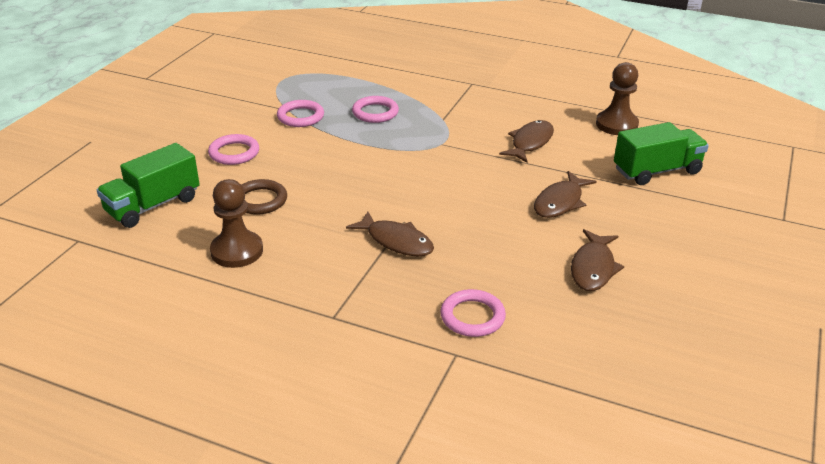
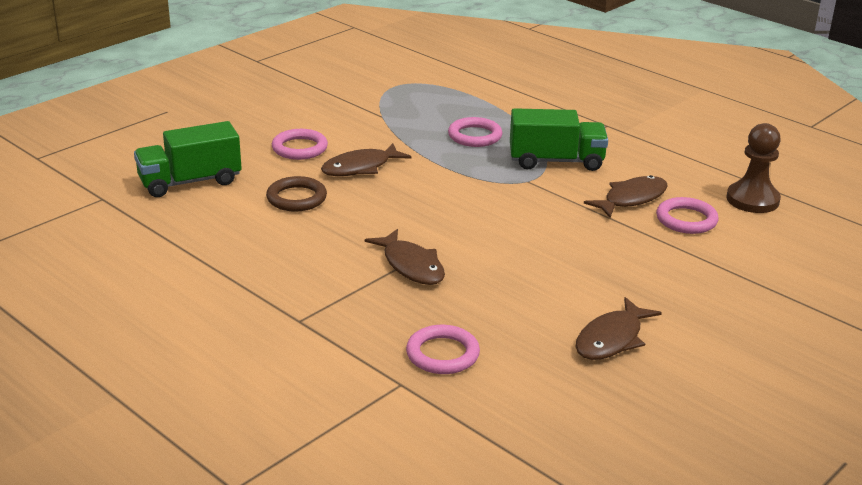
camera: 20 degrees right, 5 degrees down
brown pawn [210,179,263,268] -> none
pink ring [277,100,324,127] -> pink ring moved to [656,197,719,234]
brown fish [534,171,597,218] -> brown fish moved to [321,143,411,176]
green truck [614,122,709,185] -> green truck moved to [510,108,608,171]

